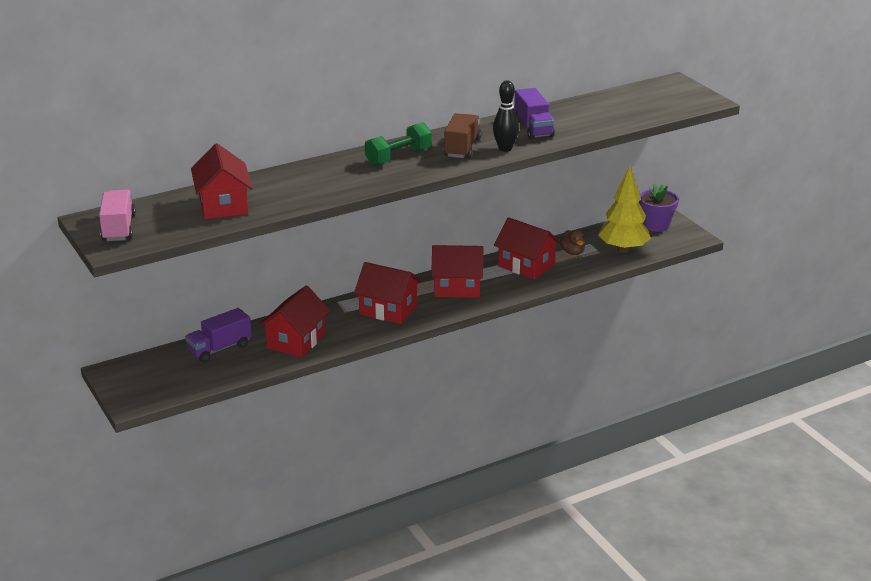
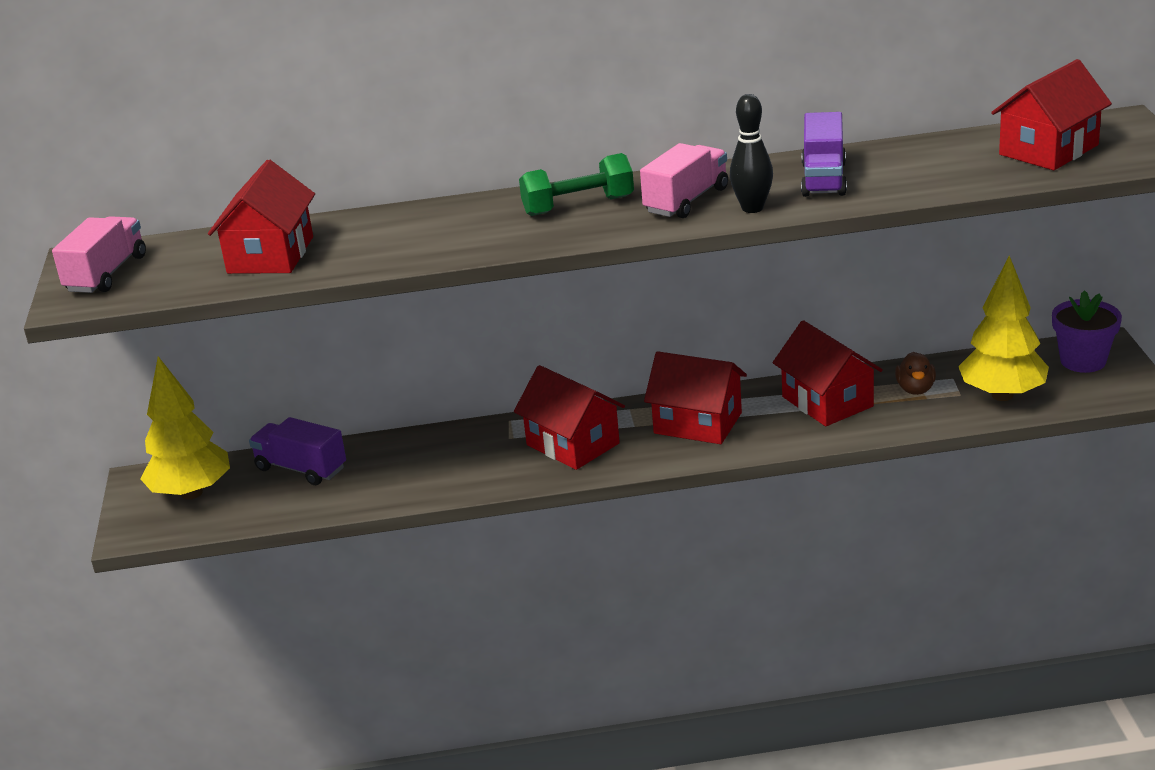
camera: 25 degrees right, 0 degrees up
purple truck [185,308,252,362] -> purple truck turned 45 degrees clockwise [249,417,346,485]
red house [259,285,330,358] -> red house moved to [991,59,1112,170]
brown truck [444,113,482,158] -> pink truck [640,143,728,218]
none -> yellow tree [140,356,230,500]

